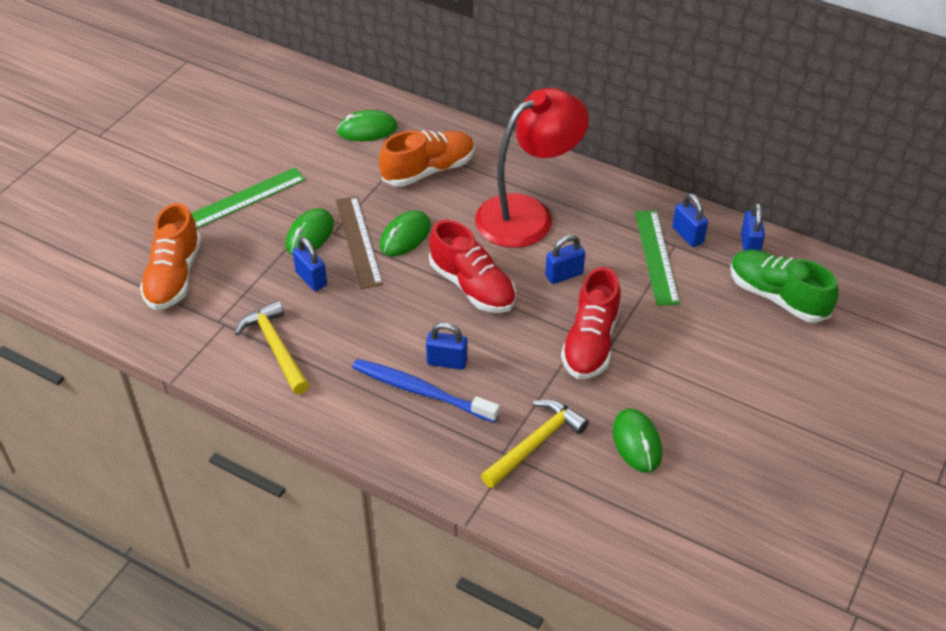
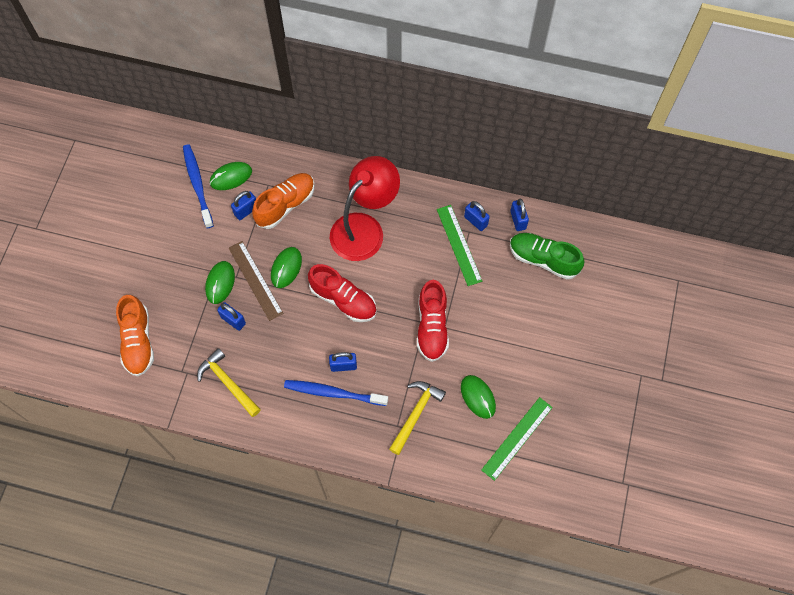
camera: 15 degrees left, 20 degrees up
green ruler [191,168,306,229] -> green ruler moved to [481,397,553,481]
blue padlock [545,235,585,284] -> blue padlock moved to [231,191,256,220]
none -> blue toothbrush [183,145,214,228]

